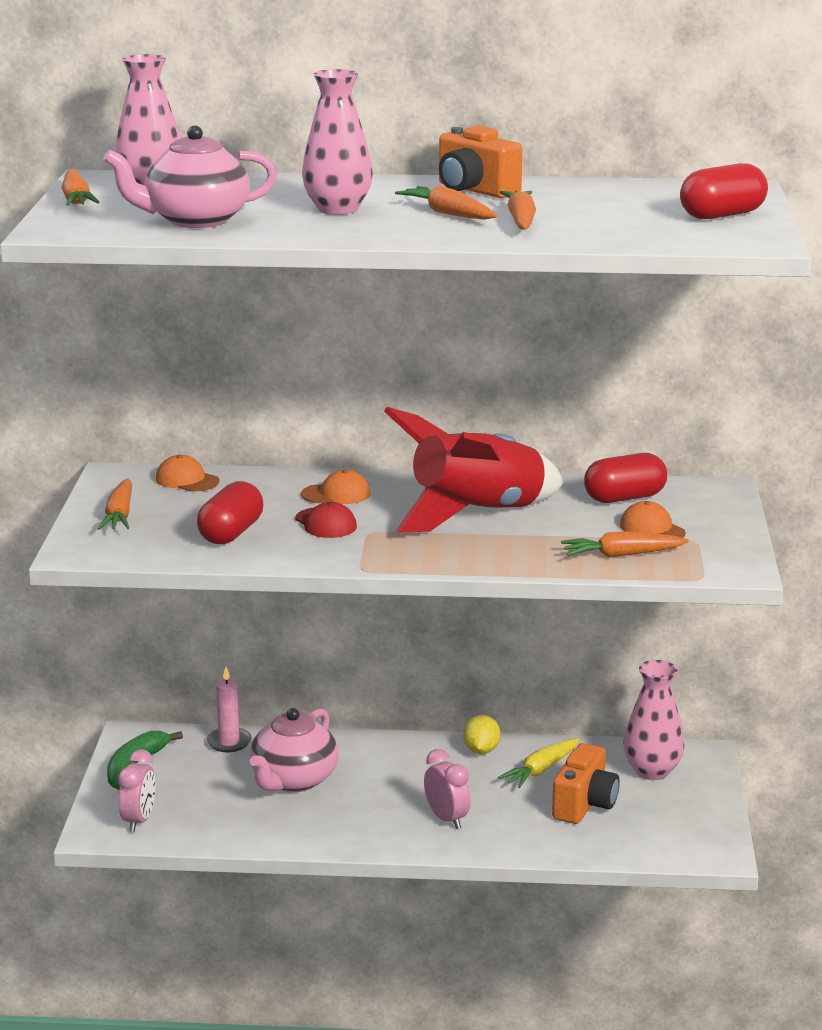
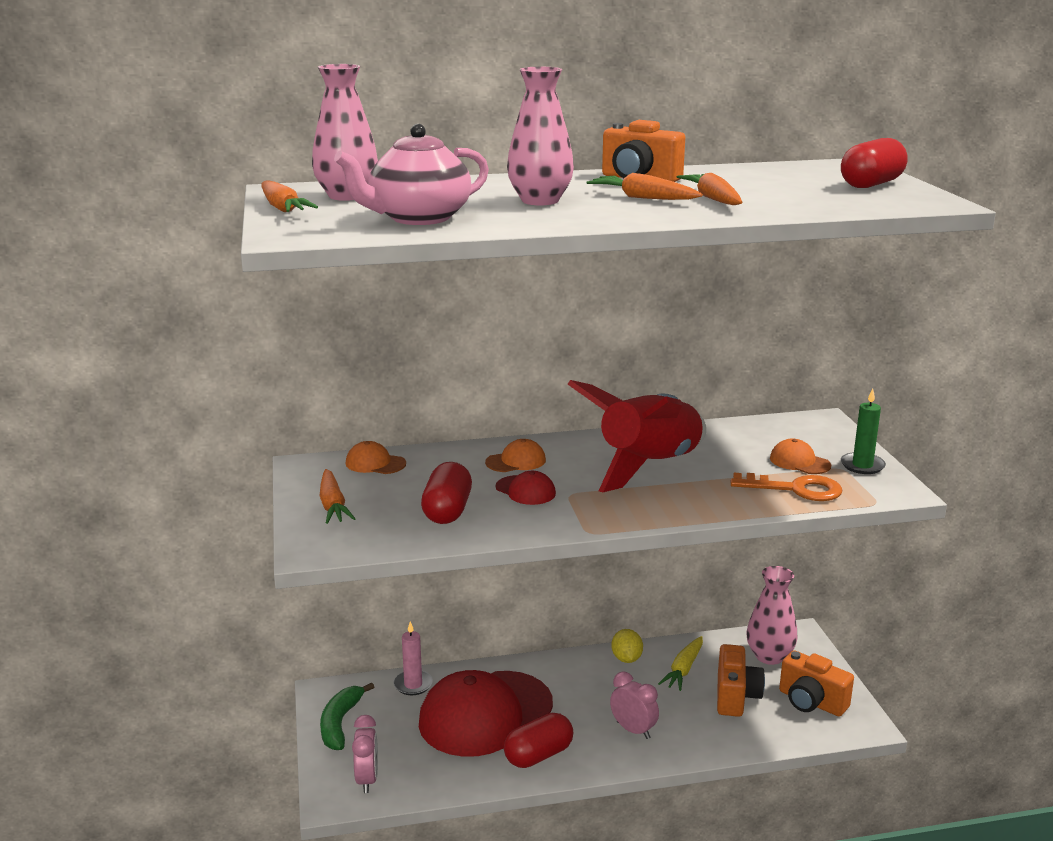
camera: 15 degrees left, 0 degrees up
pink teapot [249,708,339,792] -> red cap [419,670,553,757]
orange carrot [561,531,689,558] -> orange key [731,473,842,501]
red capsule [584,453,667,503] -> red capsule moved to [504,713,573,768]
none -> orange camera [779,650,854,716]
none -> green candle [841,388,886,474]

